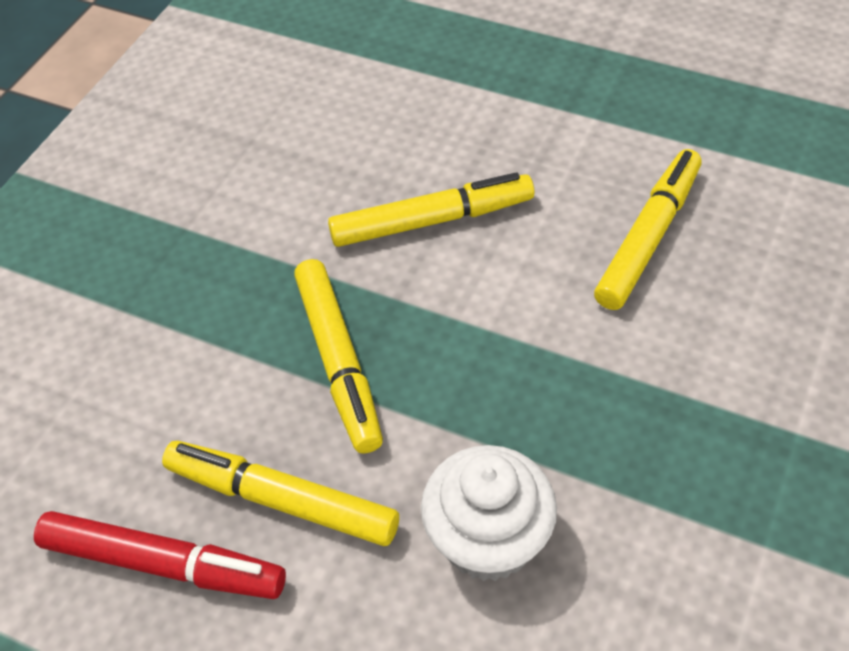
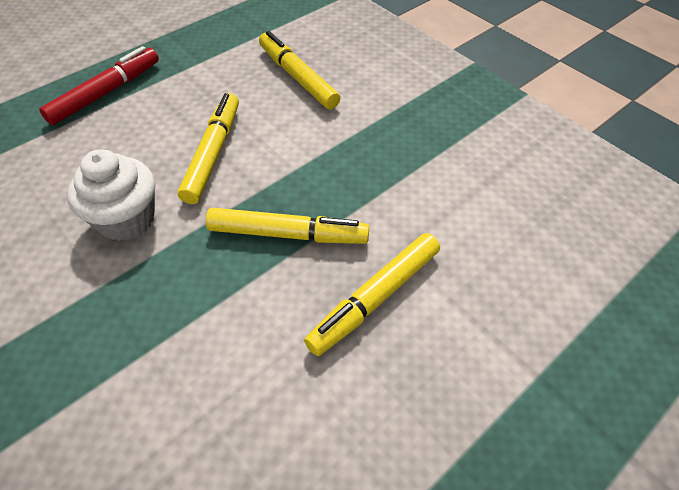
camera: 70 degrees left, 0 degrees up
red marker [34,511,286,599] -> red marker moved to [39,46,159,125]
white cupcake [421,445,557,581] -> white cupcake moved to [67,149,155,241]

